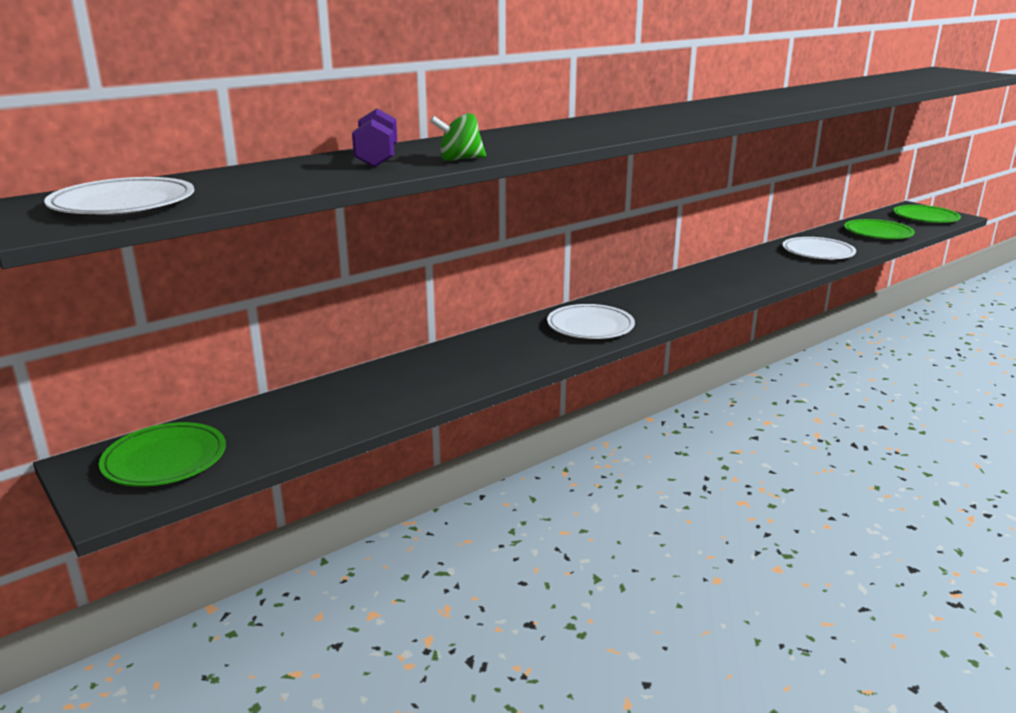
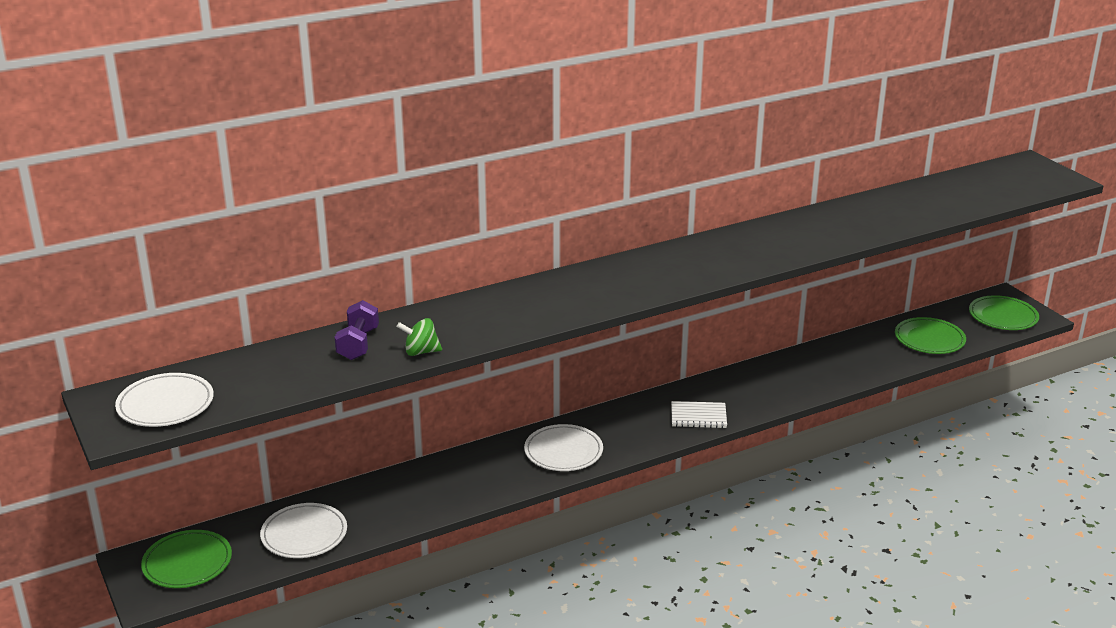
camera: 10 degrees right, 5 degrees up
white plate [782,237,856,259] -> white plate moved to [260,503,347,558]
none -> white notebook [671,401,727,428]

